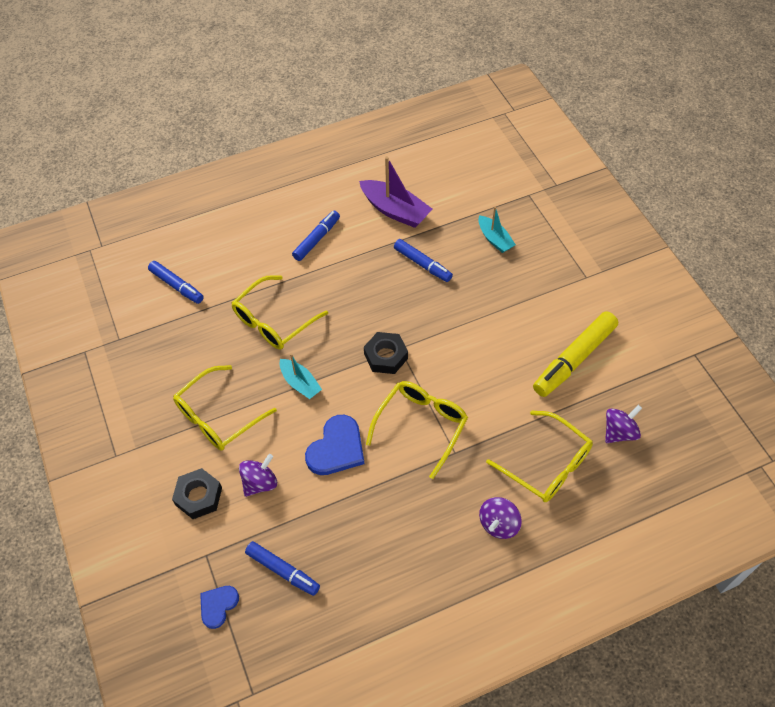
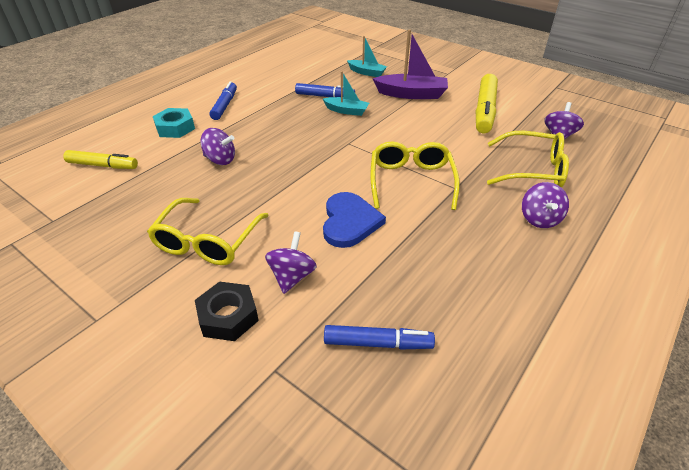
camera: 30 degrees left, 15 degrees down
blue marker [148,261,204,304] -> yellow marker [63,150,138,169]
blue heart [200,586,239,629] -> none
yellow glasses [232,275,328,350] -> purple spinning top [200,128,235,165]
turquoise boat [280,353,322,399] -> turquoise boat moved to [323,71,369,116]
purple boat [359,156,432,228] -> purple boat moved to [373,29,448,99]
black nut [364,332,408,374] -> none
none -> turquoise nut [153,108,195,138]

